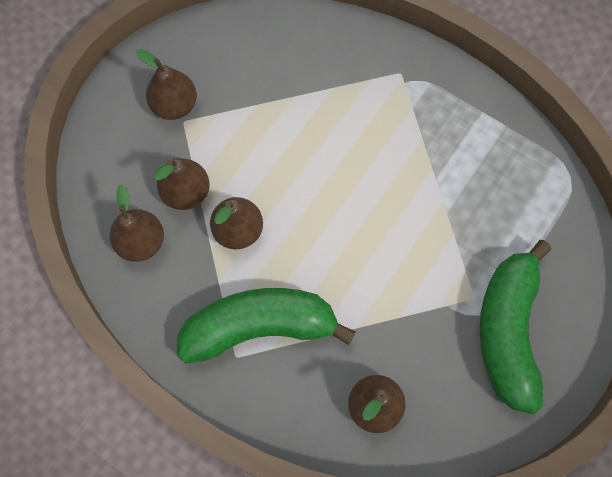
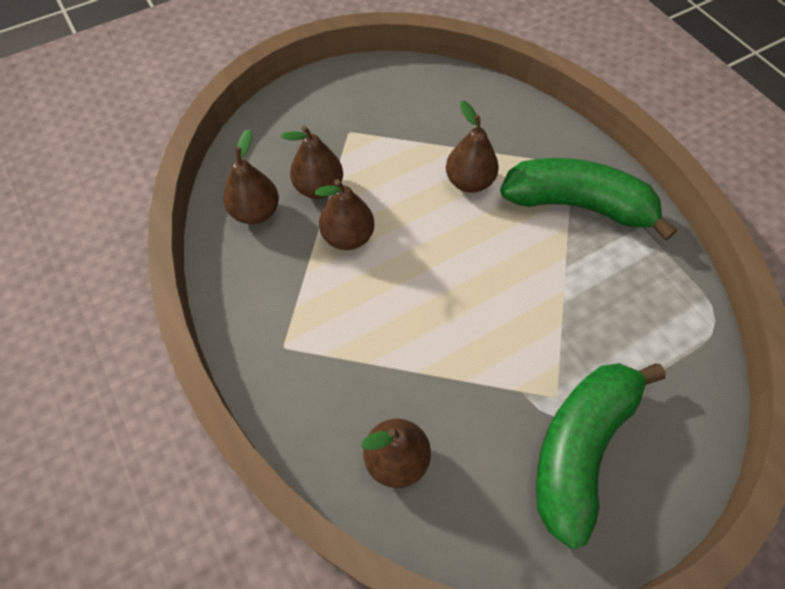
camera: 25 degrees right, 10 degrees down
brown pear [136,49,197,120] -> brown pear moved to [446,101,499,193]
green banana [177,288,356,363] -> green banana moved to [500,158,677,240]

